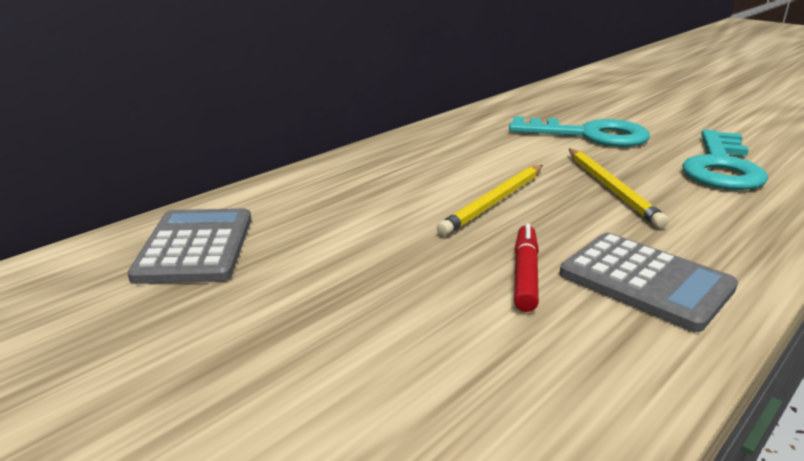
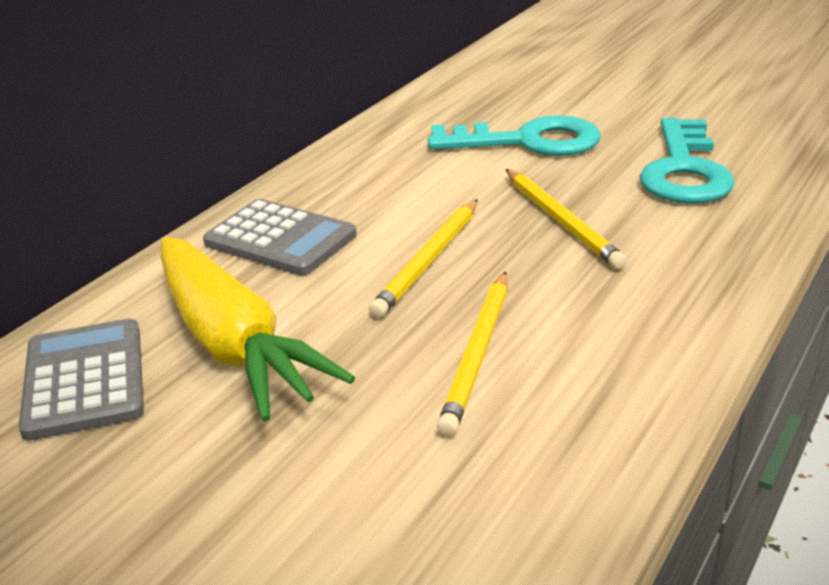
camera: 10 degrees left, 5 degrees up
red marker [514,223,539,312] -> yellow pencil [437,271,507,437]
grey calculator [560,233,738,332] -> grey calculator moved to [203,199,357,275]
none -> yellow carrot [161,237,355,422]

